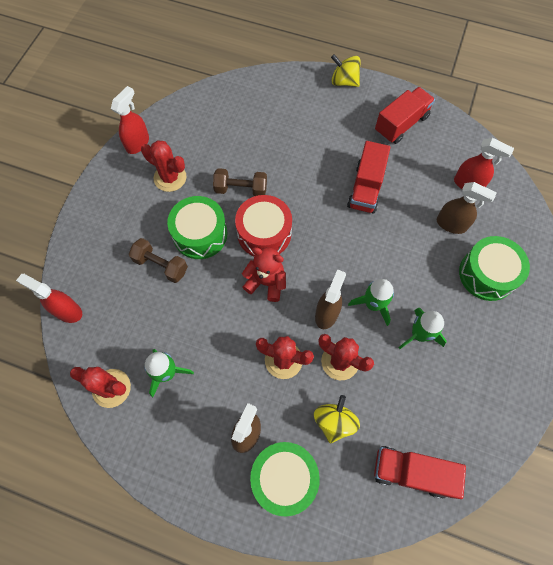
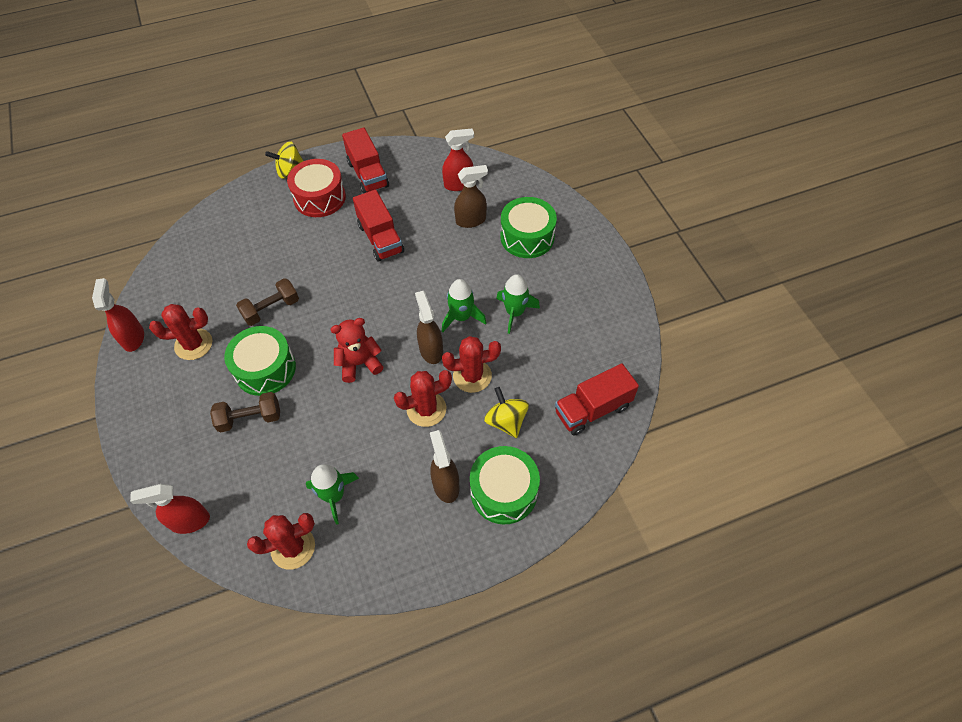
camera: 40 degrees left, 10 degrees down
red drum [235,195,292,256] -> red drum moved to [287,159,346,217]
red truck [375,87,435,144] -> red truck turned 150 degrees clockwise [342,127,389,194]

